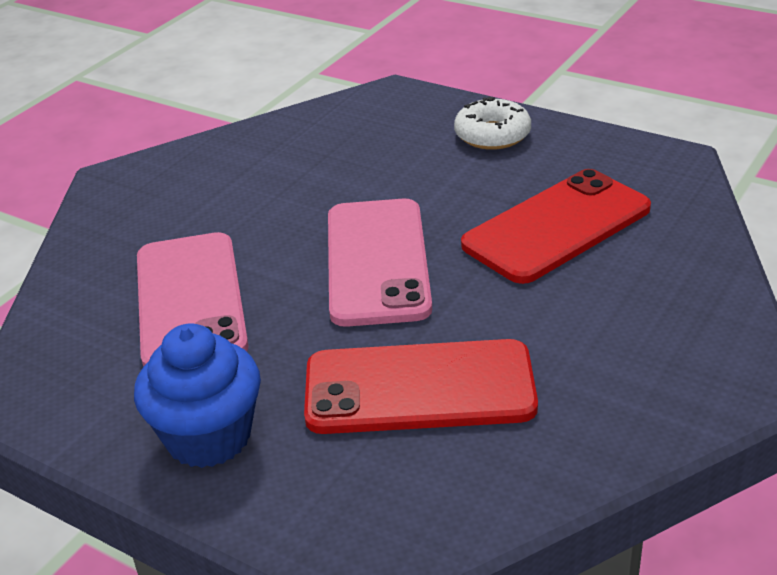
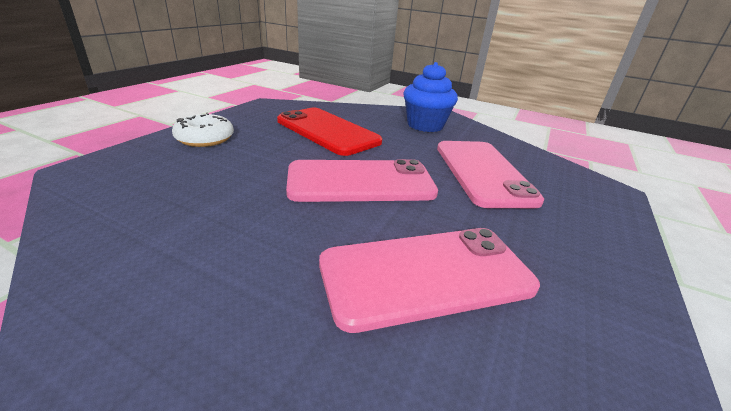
camera: 100 degrees left, 5 degrees down
blue cupcake [134,323,261,468] -> blue cupcake moved to [403,62,458,132]
red phone [304,339,538,434] -> pink phone [437,141,544,208]

